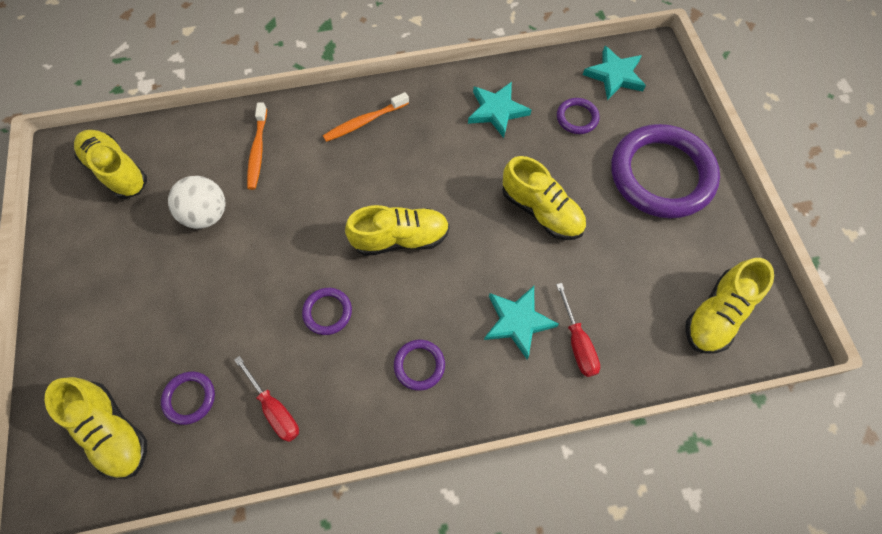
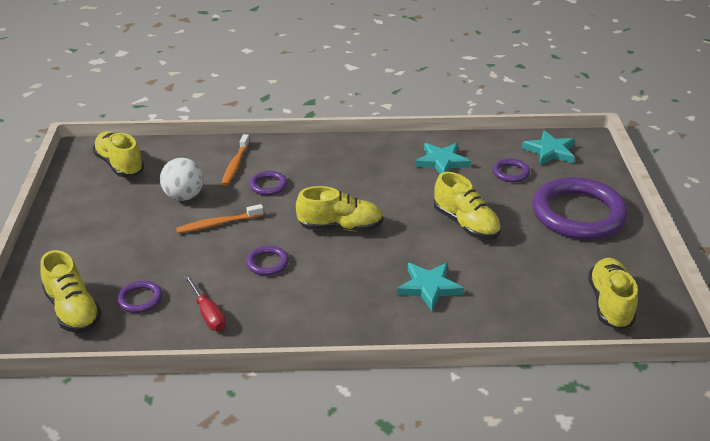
camera: 10 degrees right, 30 degrees down
orange toothbrush [323,92,409,142] -> orange toothbrush moved to [176,204,264,234]
purple ring [394,340,445,391] -> purple ring moved to [249,171,287,195]
red screwdriver [556,283,600,377] -> none
yellow shoe [685,258,774,354] -> yellow shoe turned 135 degrees clockwise [588,258,638,330]

